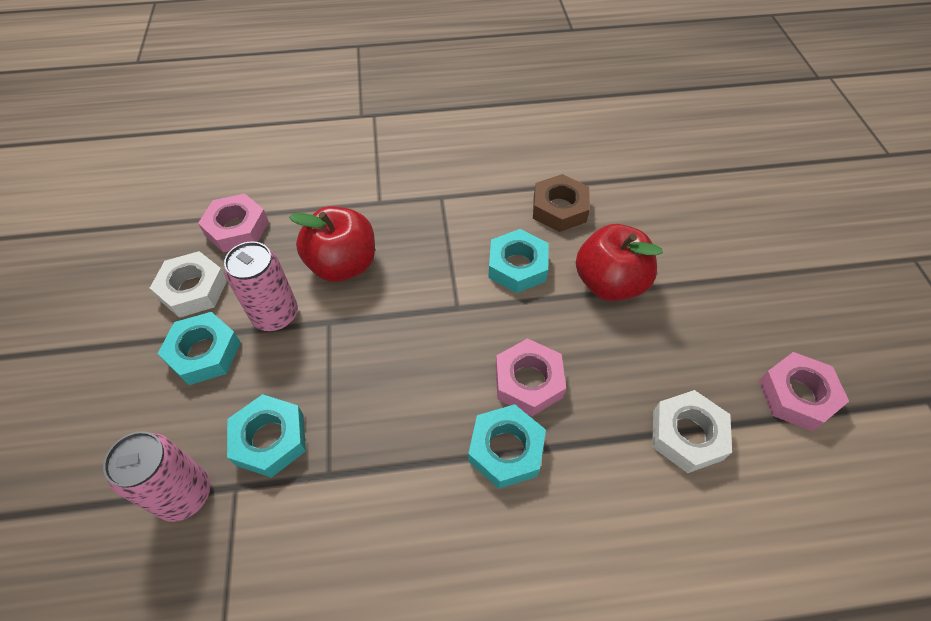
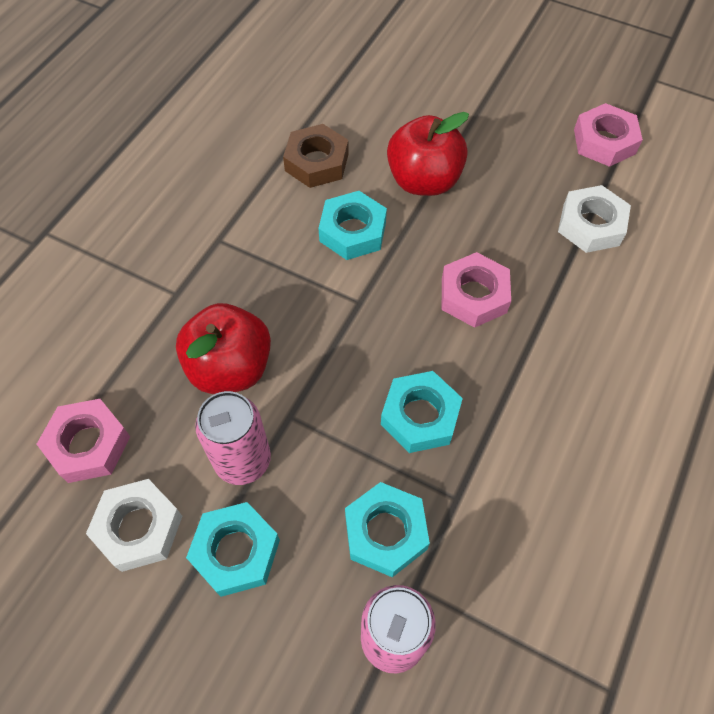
camera: 55 degrees left, 5 degrees up
turquoise nut [468,404,546,489] -> turquoise nut moved to [381,371,463,453]

